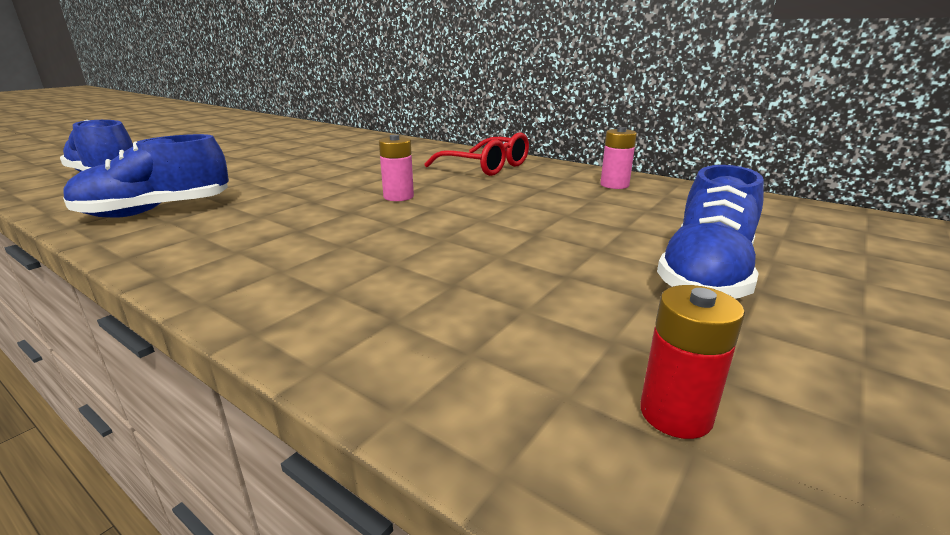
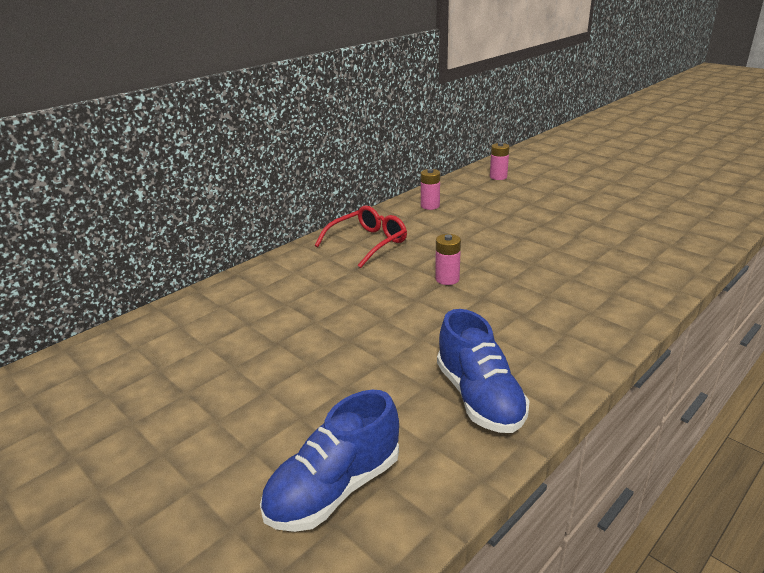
camera: 80 degrees left, 5 degrees up
red battery [640,285,745,439] -> none
blue shoe [657,165,764,299] -> none
none -> pink battery [490,142,510,180]

